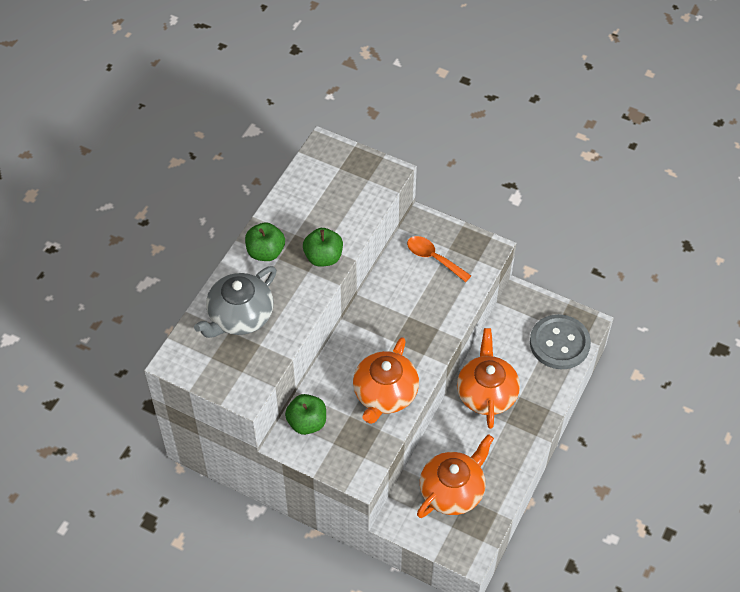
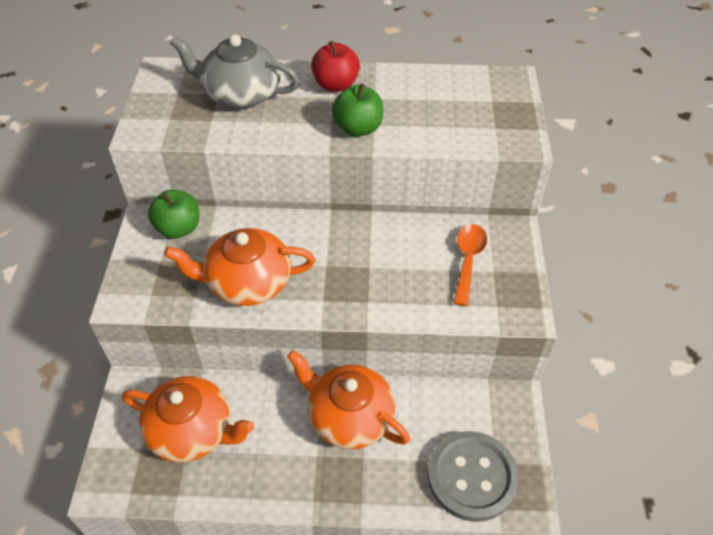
camera: 65 degrees right, 5 degrees down
green apple [245,222,285,261] -> red apple [311,41,360,92]
orange teapot [457,328,520,429] -> orange teapot turned 120 degrees counterclockwise [287,350,410,449]

